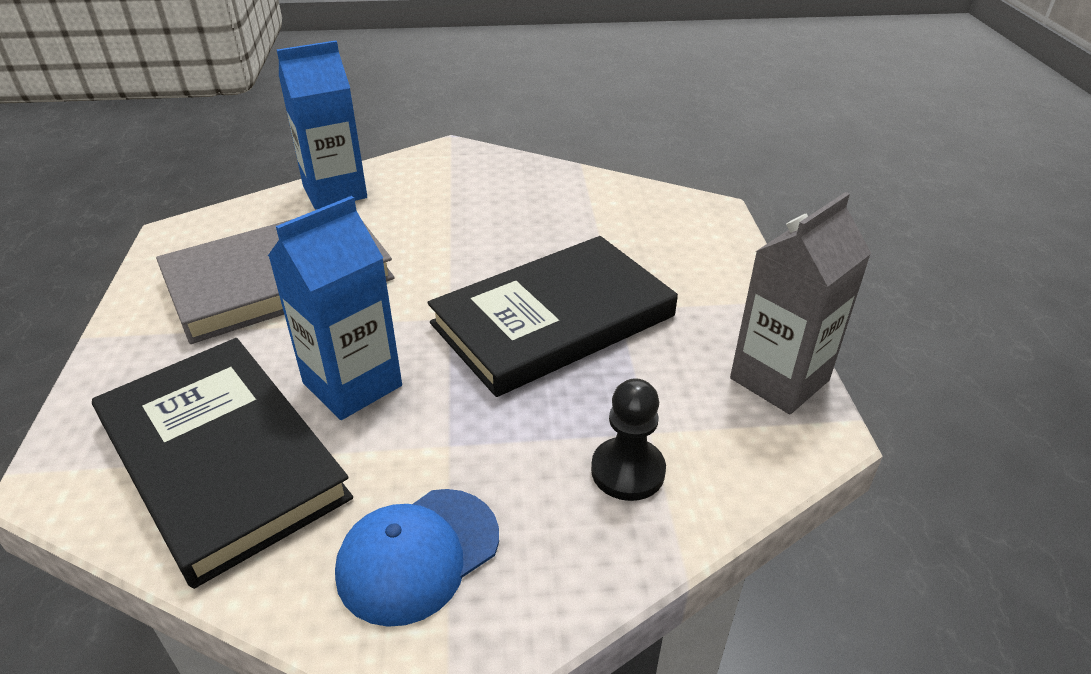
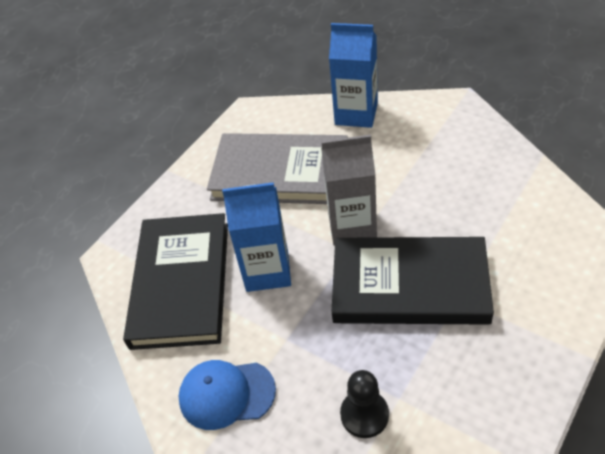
camera: 45 degrees right, 10 degrees up
grey carton [730,192,871,414] -> grey carton moved to [321,135,377,246]

